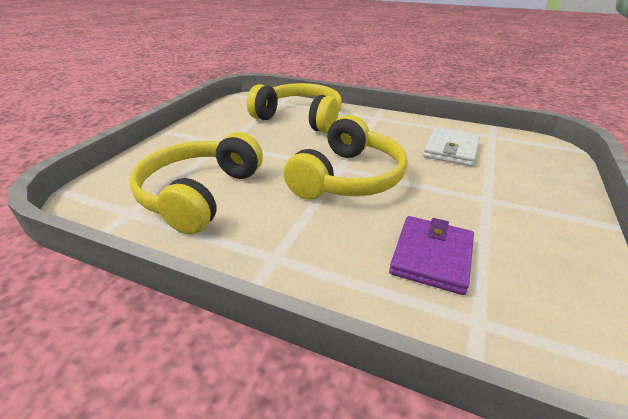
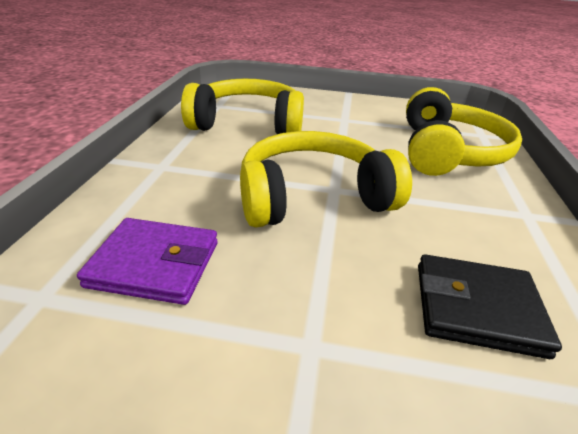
camera: 75 degrees right, 0 degrees up
yellow headphones [283,115,408,200] -> yellow headphones turned 150 degrees clockwise [240,131,412,227]
white wallet [423,128,480,166] -> black wallet [418,254,562,359]

